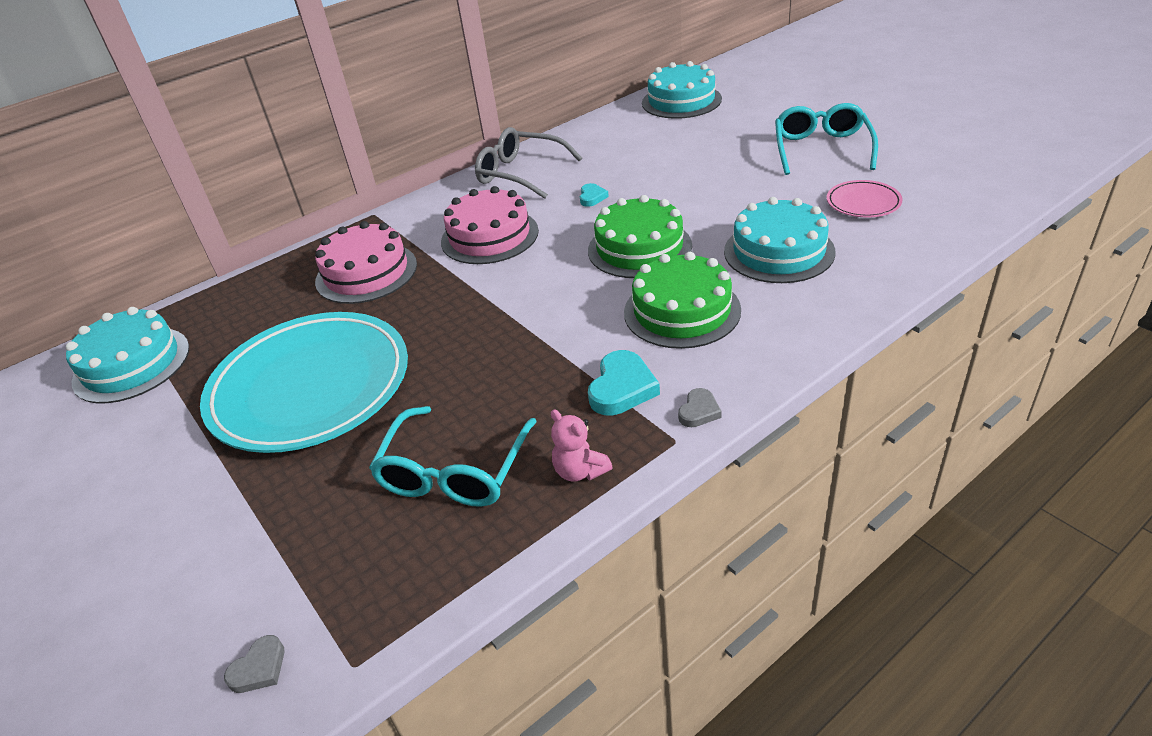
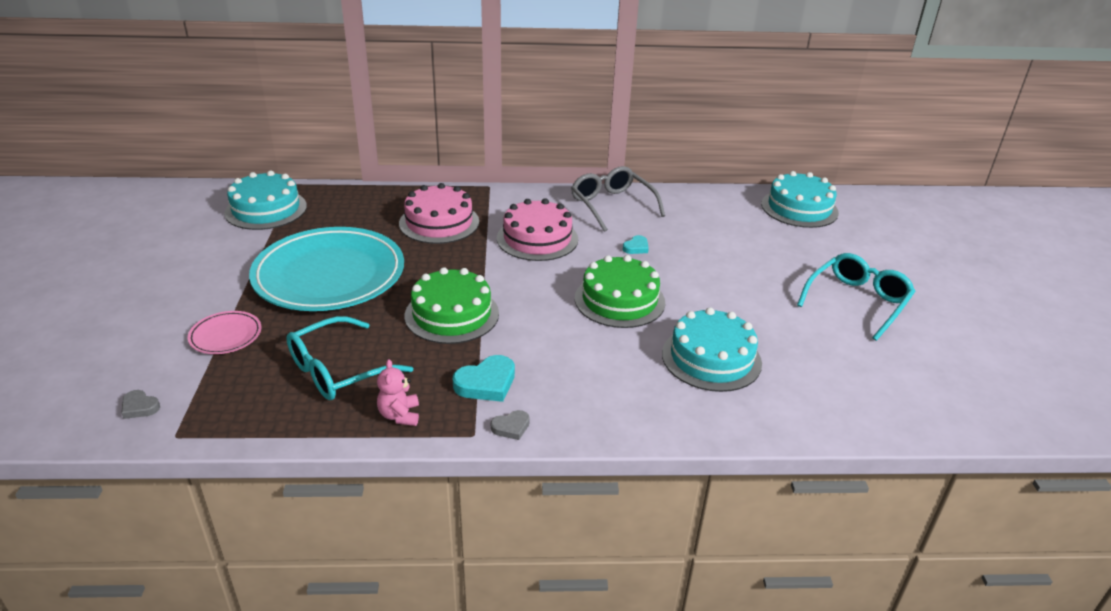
camera: 30 degrees right, 5 degrees down
grey heart [224,635,285,693] -> grey heart turned 45 degrees clockwise [121,390,160,419]
green cake [624,252,741,349] -> green cake moved to [405,267,499,344]
pink plate [827,180,902,217] -> pink plate moved to [188,311,261,354]

